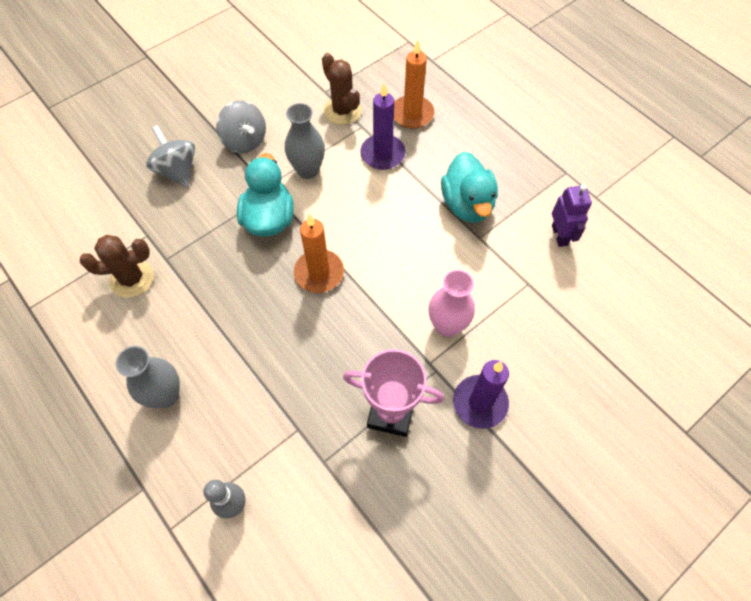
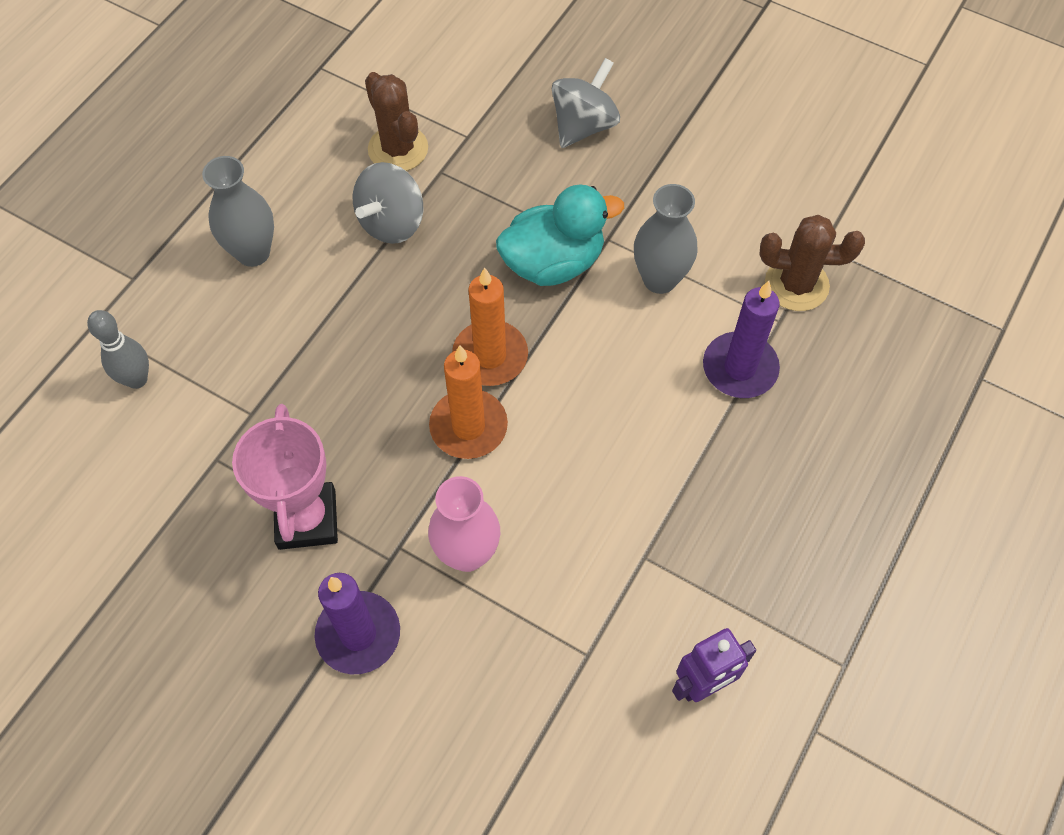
camera: 70 degrees right, 0 degrees up
grey spinning top [216,100,266,153] -> grey spinning top moved to [352,162,423,244]
brown cactus [322,53,362,125] -> brown cactus turned 60 degrees clockwise [760,215,865,311]
orange candle [394,40,434,129] -> orange candle moved to [429,345,508,459]
turquoise duck [441,152,498,223] -> none

